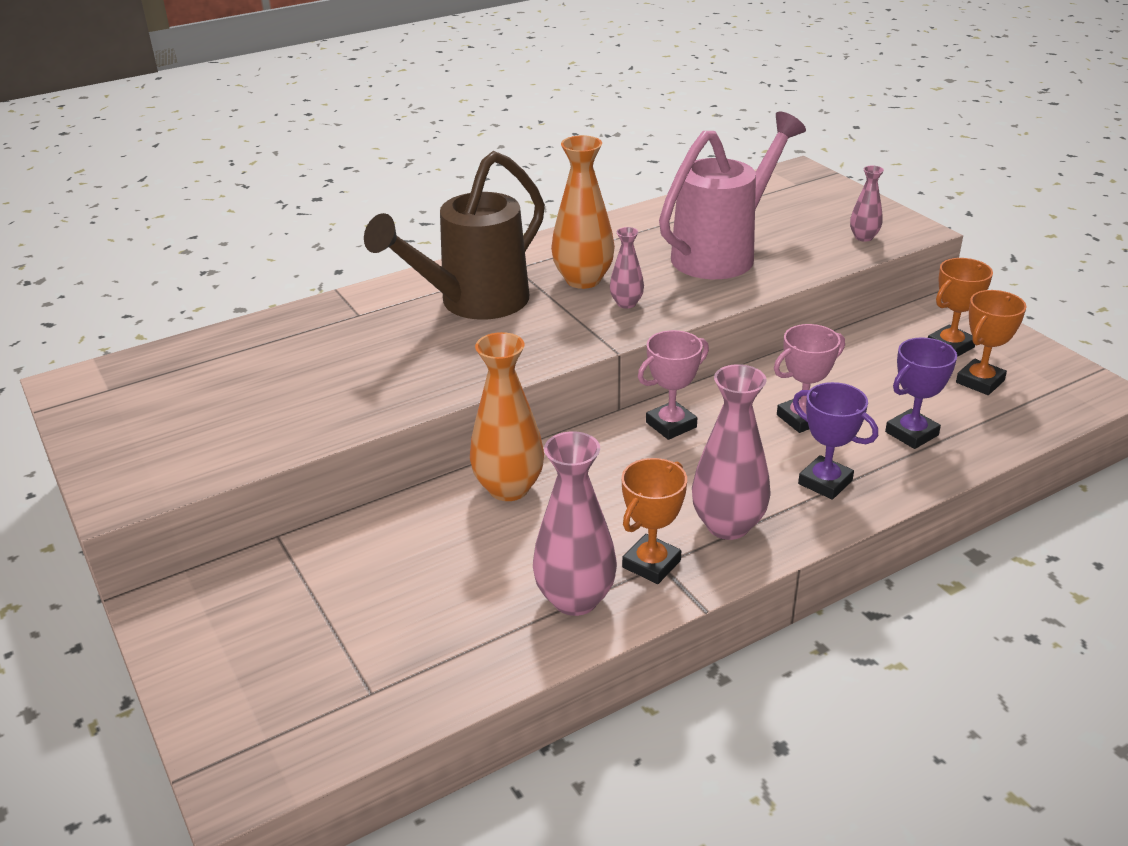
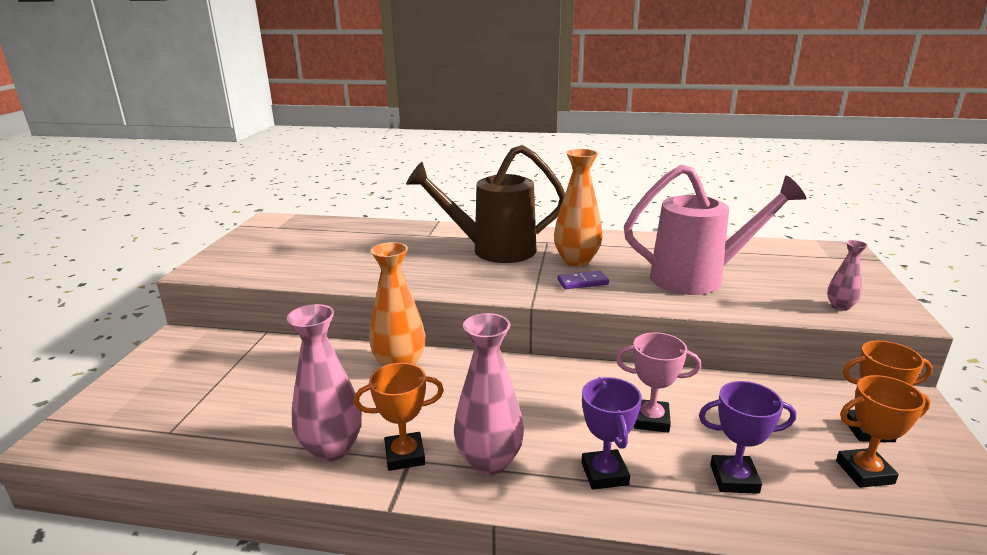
camera: 40 degrees right, 10 degrees down
pink vase [610,227,644,309] -> purple domino [558,271,609,289]
pink trophy [638,330,709,440] -> none

